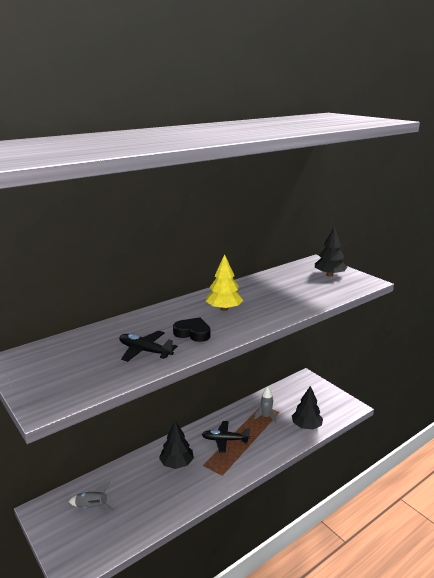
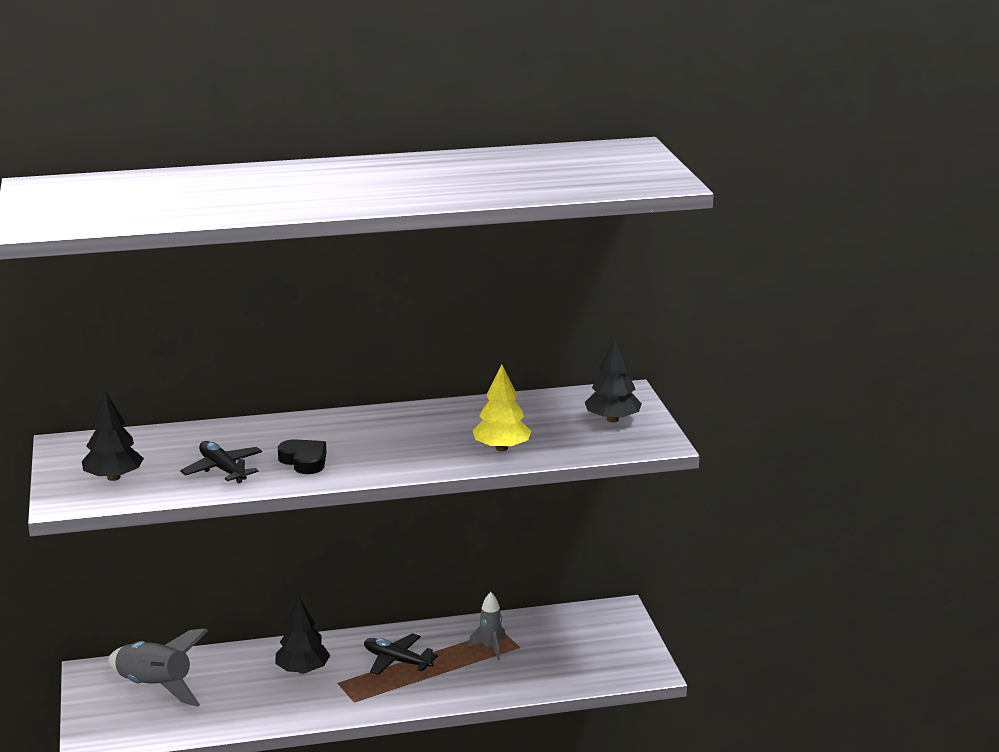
camera: 25 degrees right, 0 degrees up
grey rocket [68,481,114,511] -> grey rocket [108,629,208,707], size x1.83
yellow tree [206,254,243,311] -> yellow tree moved to [473,365,531,451]
black tree [292,386,323,430] -> black tree moved to [82,392,144,481]

